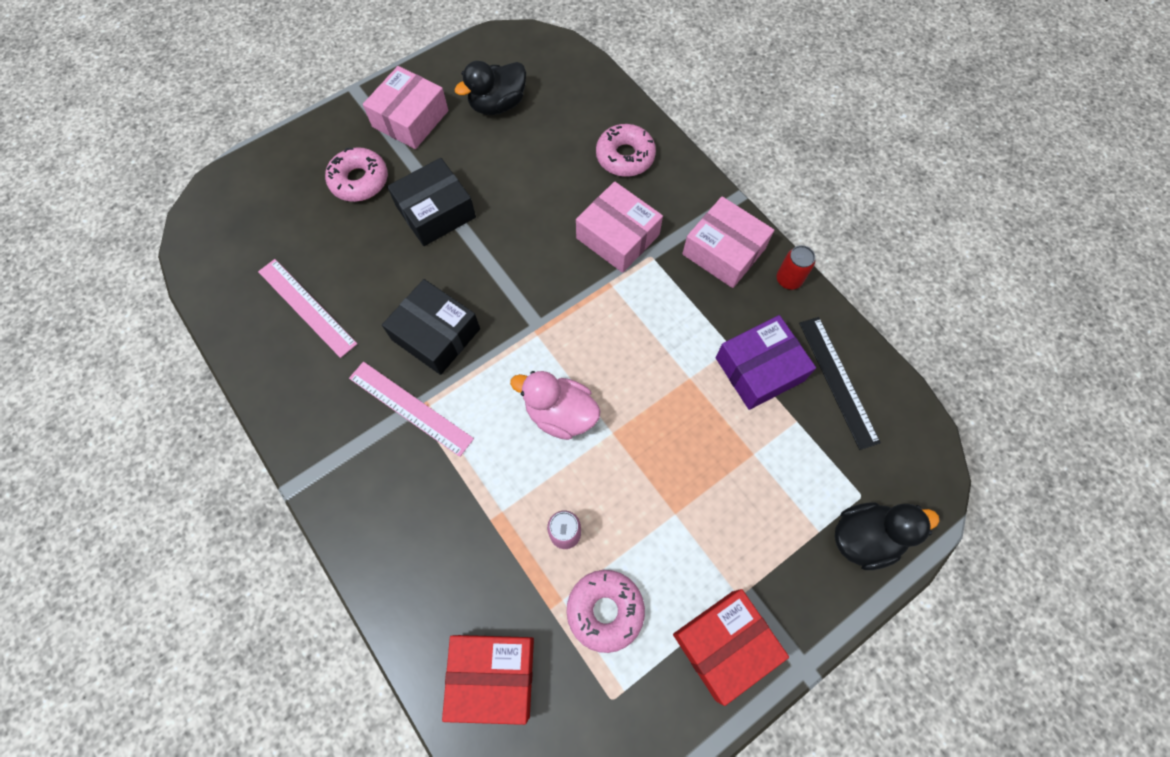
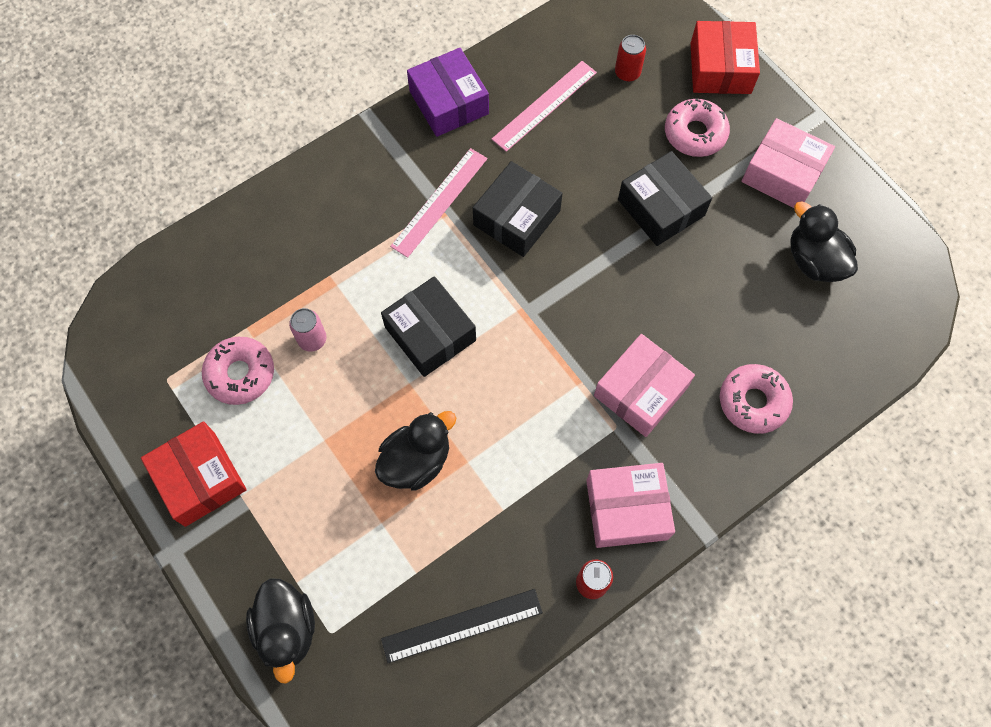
camera: 90 degrees right, 0 degrees up
red box [442,635,534,725] -> red box moved to [691,21,760,94]
pink duck [510,371,600,440] -> black box [381,276,476,377]
pink box [682,196,774,288] -> pink box turned 45 degrees clockwise [586,463,675,548]
purple box [716,315,816,410] -> purple box moved to [407,48,489,137]
none -> black duck [375,411,456,491]
none -> red can [615,35,646,82]

